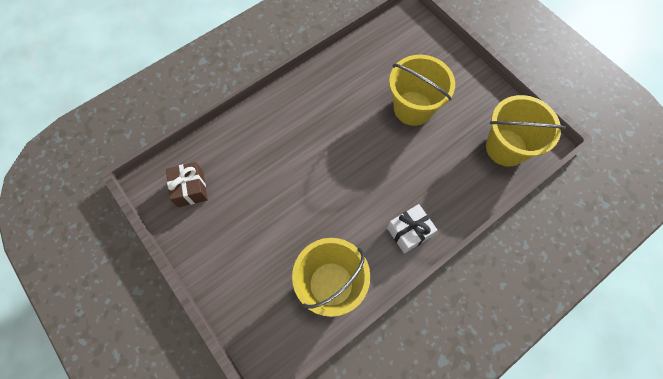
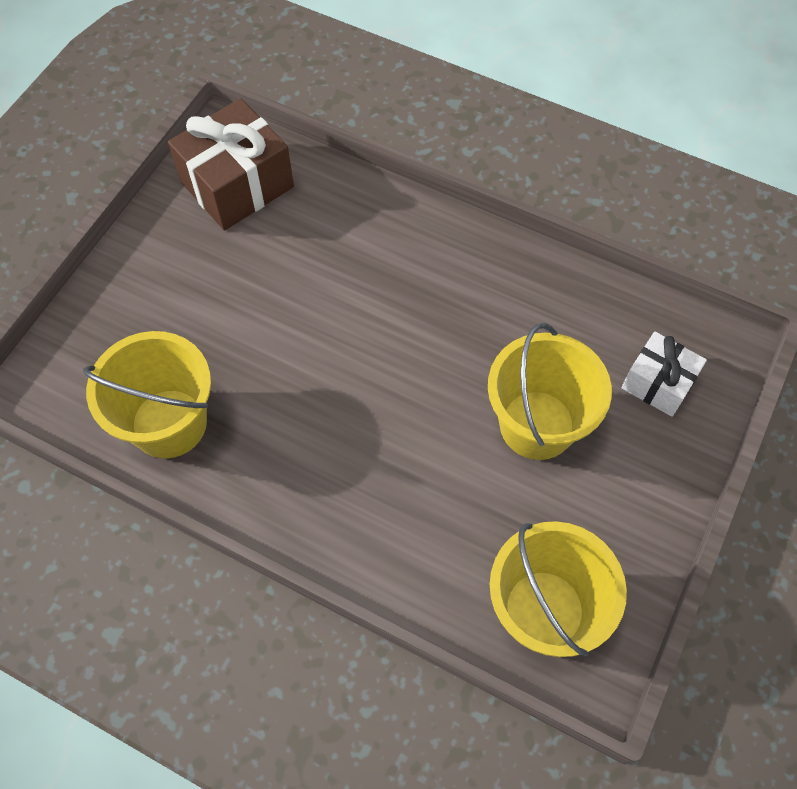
camera: 65 degrees right, 5 degrees down
brown gift [166,162,208,207] -> brown gift [168,98,294,230], size x1.67
white gift [387,204,437,254] -> white gift moved to [621,331,707,417]

